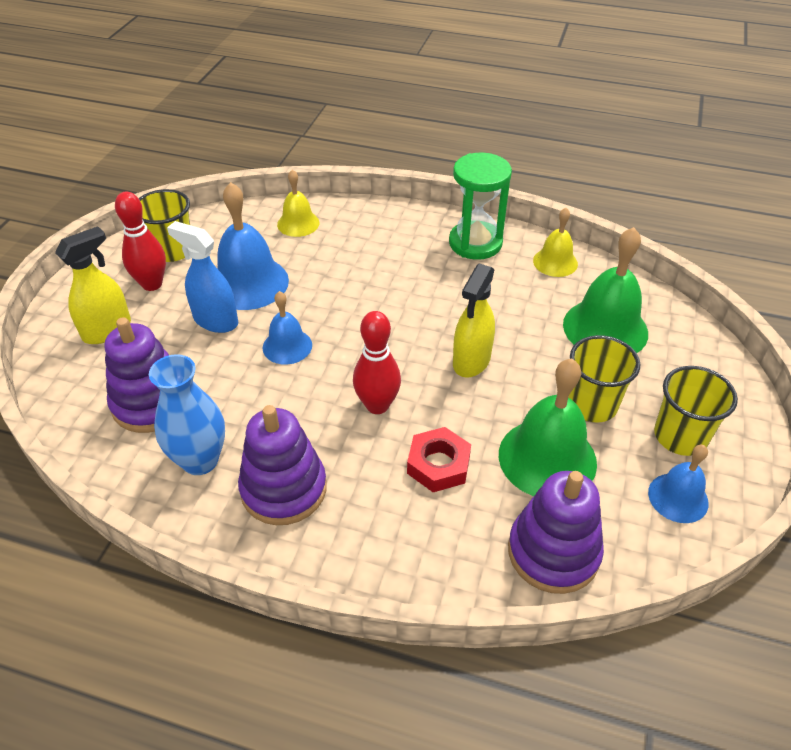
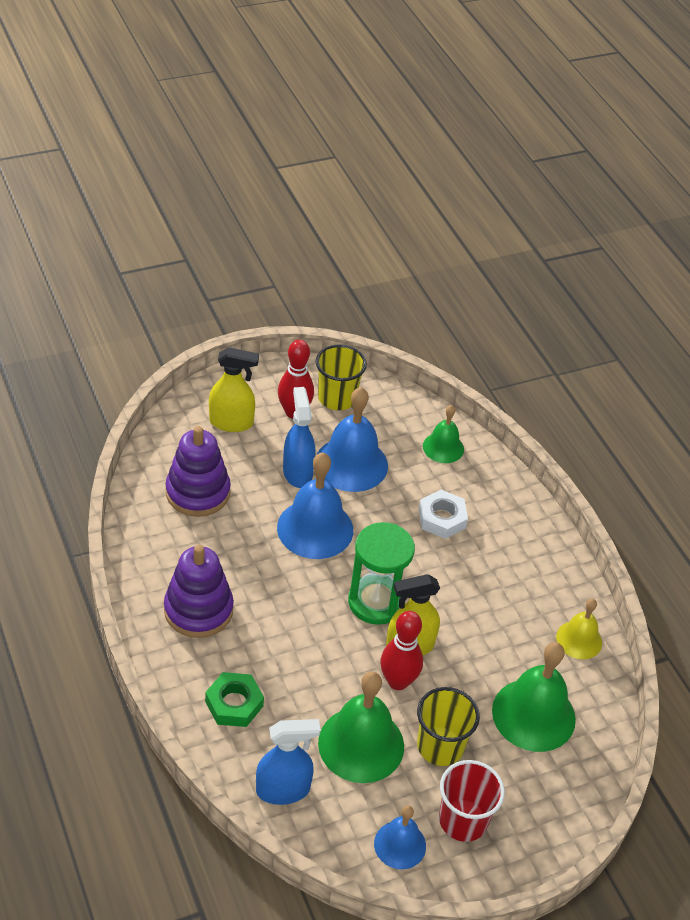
camera: 45 degrees right, 0 degrees up
blue vase [149,354,225,475] -> none
blue bell [263,291,312,364] -> blue bell [277,452,353,559], size x1.73
yellow bell [277,170,319,237] -> green bell [423,405,464,463]
red bowling pin [353,311,401,414] -> red bowling pin moved to [380,611,423,690]
red nut [407,427,471,492] -> none
green hourglass [449,152,512,260] -> green hourglass moved to [348,522,415,625]
purple stacking toy [508,471,604,594] -> blue spray bottle [256,719,321,805]
yellow cup [654,366,738,456] -> red cup [439,760,505,842]
none -> green nut [205,672,264,727]
none -> white nut [419,490,468,539]

